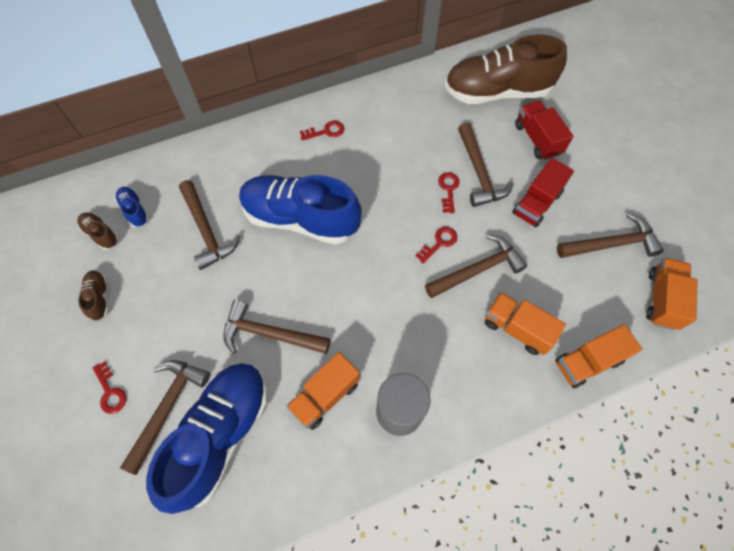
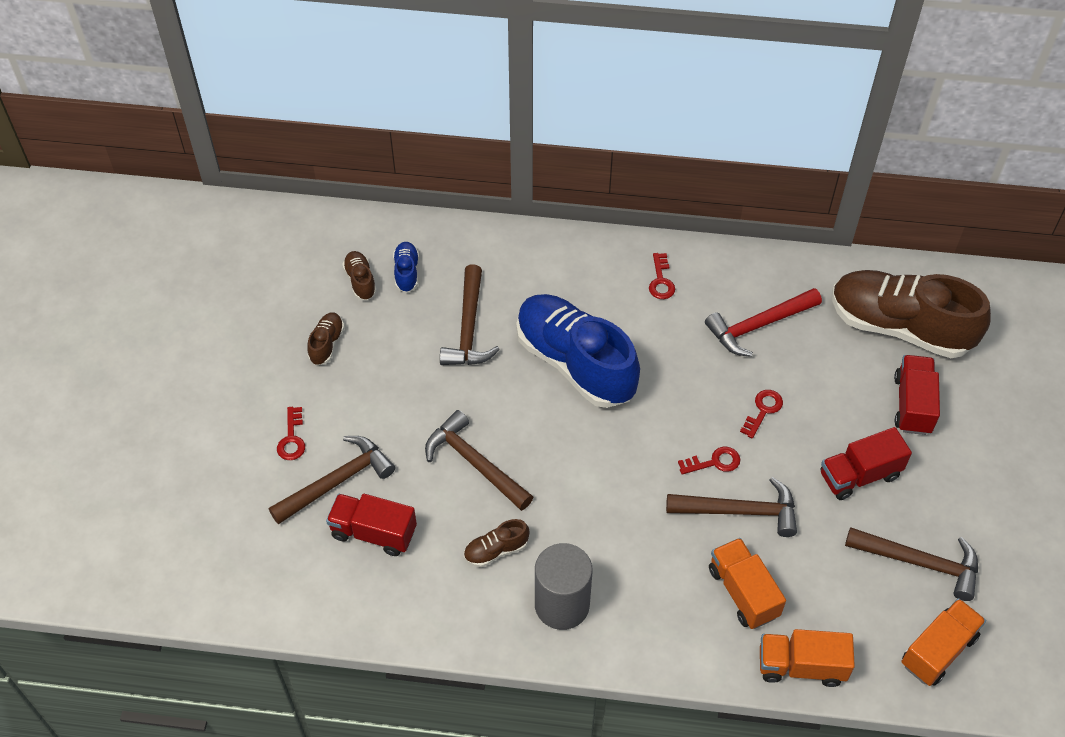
camera: 30 degrees right, 10 degrees down
blue shoe [146,363,268,514] -> red truck [326,494,417,556]
orange truck [286,352,360,430] -> brown shoe [464,519,529,567]
red key [300,121,344,141] -> red key turned 75 degrees clockwise [649,253,675,299]
brown hammer [458,123,514,207] -> none
none -> red hammer [705,288,822,357]

